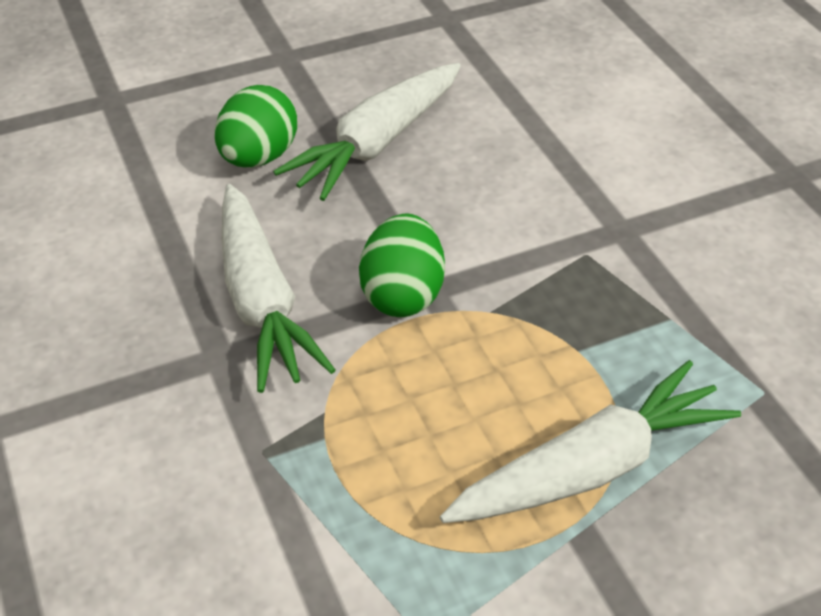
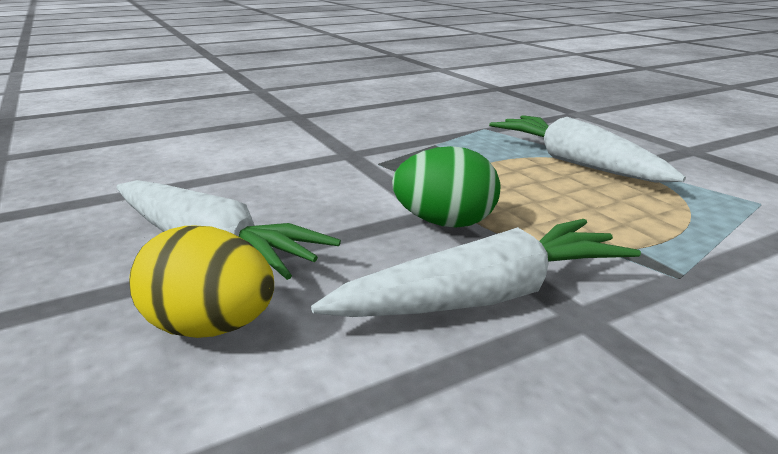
camera: 95 degrees left, 20 degrees down
green egg [215,85,297,168] -> yellow egg [129,226,274,338]

